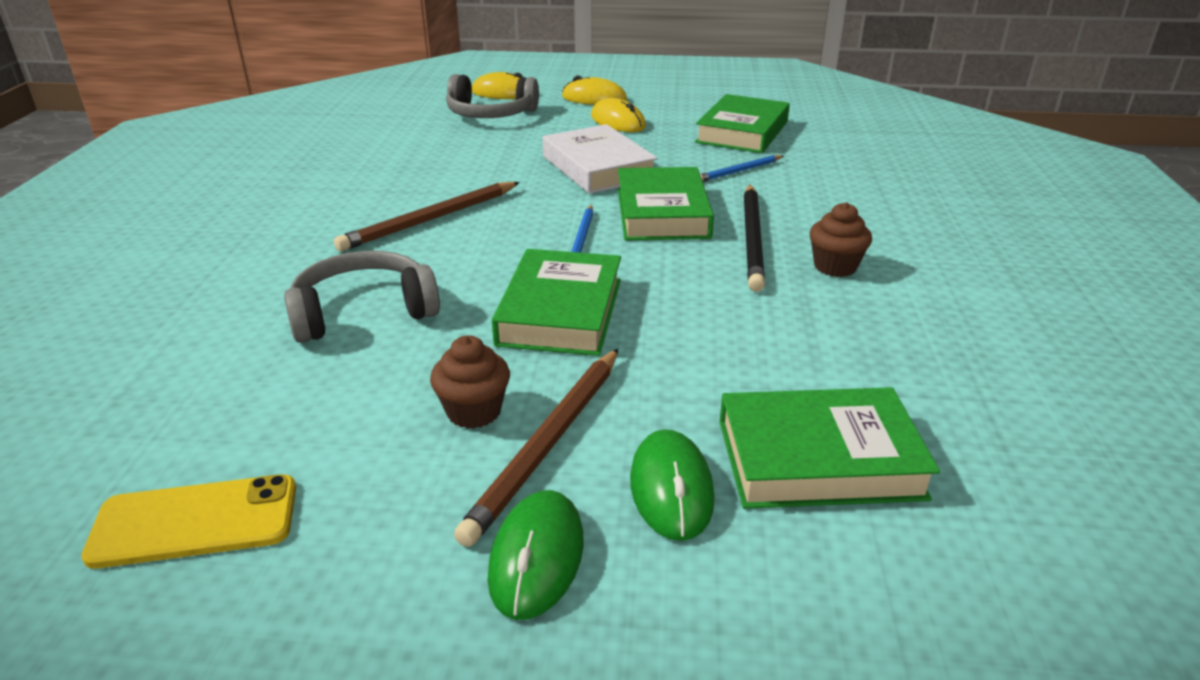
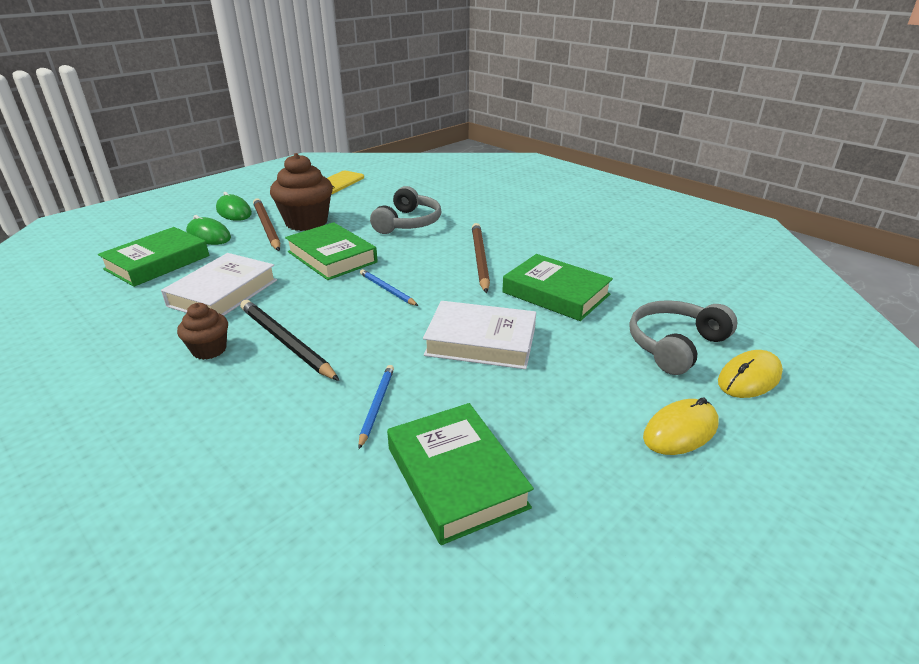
camera: 130 degrees right, 0 degrees up
brown cupcake [430,335,510,429] -> brown cupcake [270,153,333,231], size x1.83
yellow mouse [591,98,646,132] -> none
green book [618,167,714,241] -> green book moved to [502,254,613,321]
none -> white book [161,253,277,316]

